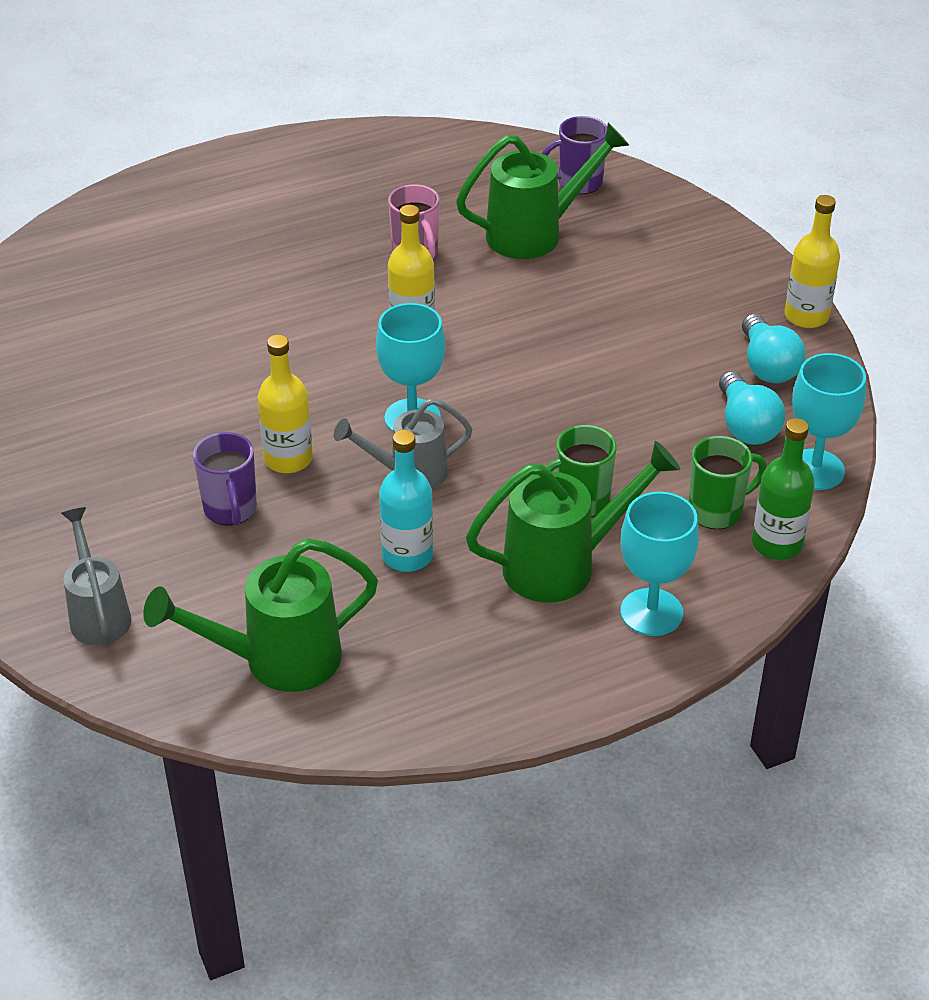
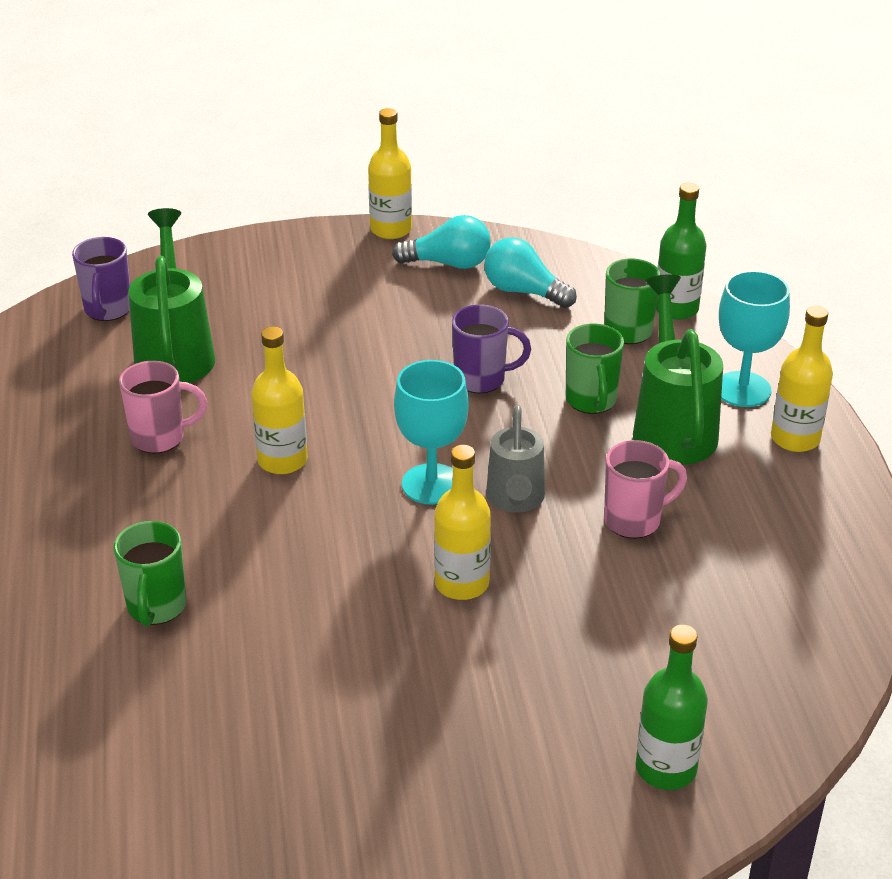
camera: 75 degrees left, 5 degrees down
grey watering can [61,507,131,645] -> green bottle [636,625,708,790]
green watering can [143,538,378,692] -> none
purple mug [193,432,257,526] -> purple mug moved to [452,304,531,393]
turquoise bottle [379,430,433,572] -> pink mug [604,440,687,539]
turquoise light bulb [719,371,785,445] -> turquoise light bulb turned 150 degrees counterclockwise [484,237,577,308]
turquoise goblet [792,353,866,490] -> none
none -> green mug [113,521,186,627]
none -> yellow bottle [771,306,833,452]

